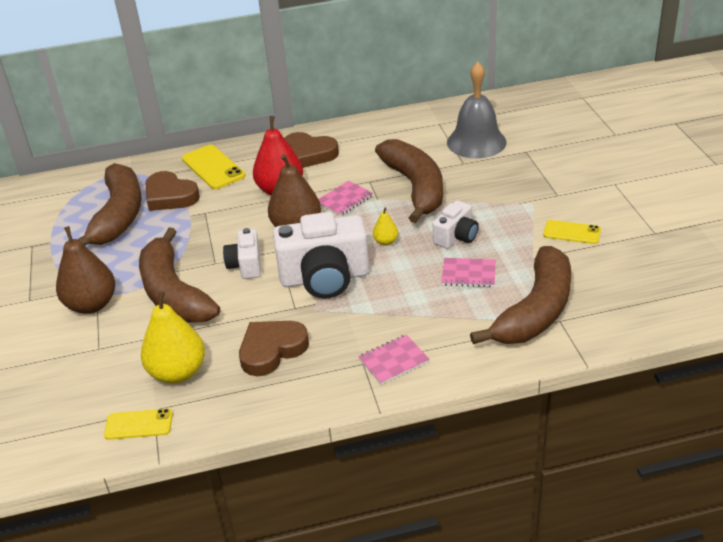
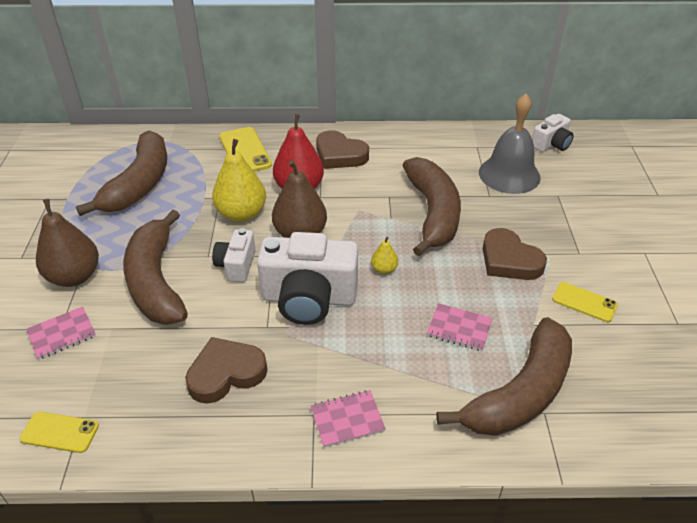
camera: 10 degrees right, 5 degrees up
yellow pear [141,291,205,384] -> yellow pear moved to [212,139,266,222]
brown heart [145,171,200,211] -> brown heart moved to [483,228,547,280]
pink notebook [318,181,373,216] -> pink notebook moved to [26,307,96,360]
white camera [433,200,479,249] -> white camera moved to [532,114,574,152]

